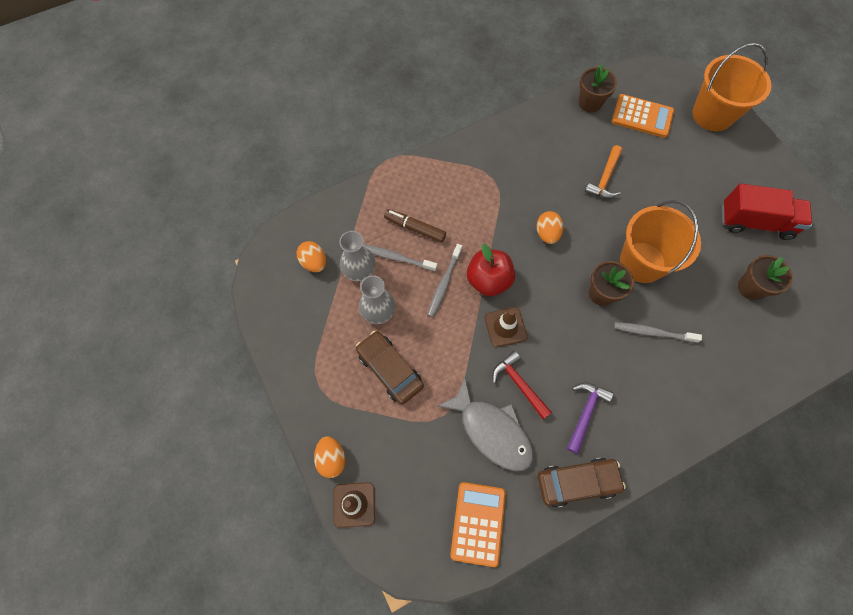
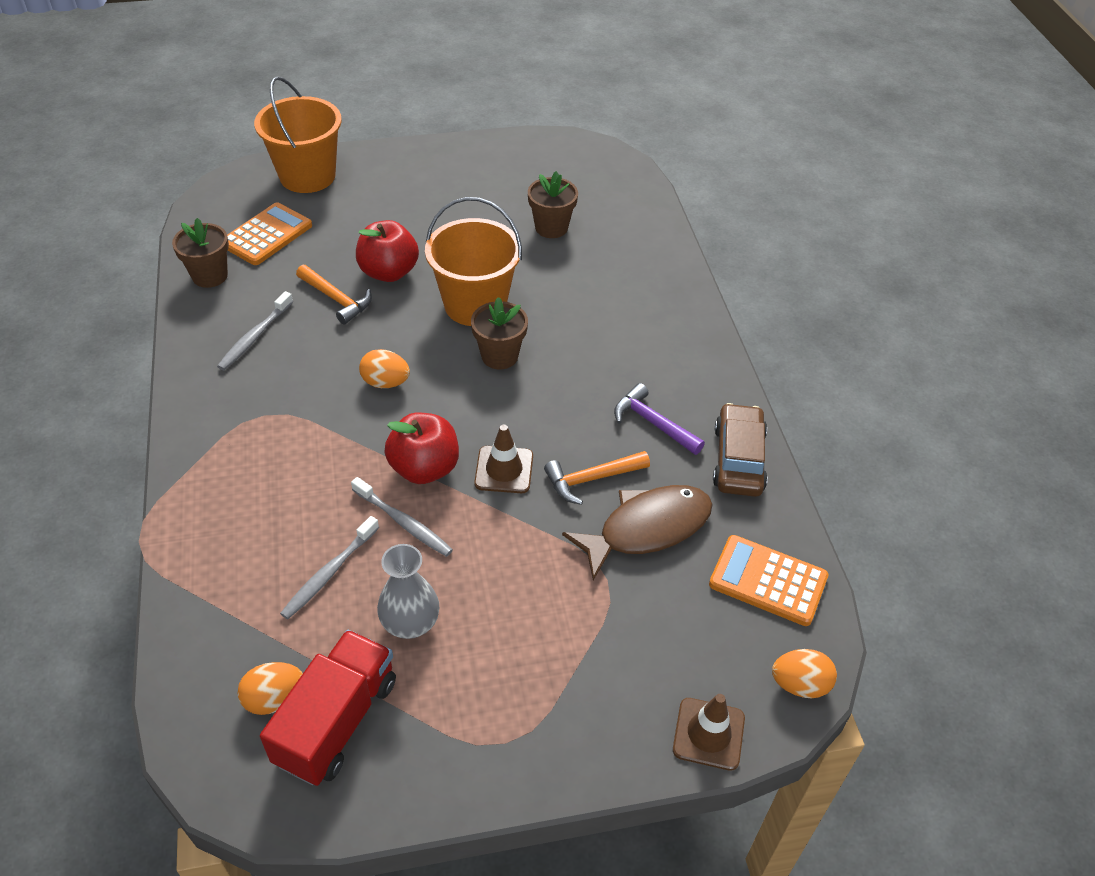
camera: 75 degrees left, 20 degrees down
orange egg [314,436,345,478] -> orange egg moved to [772,649,837,698]
grey vase [339,231,375,281] -> none
brown car [356,331,424,405] -> none
brown marker [384,209,446,243] -> none
grey fish [437,378,533,471] -> brown fish [562,485,713,580]
red hammer [492,351,552,419] -> orange hammer [544,451,650,505]
grey toothbrush [614,322,702,343] -> grey toothbrush moved to [217,291,293,370]
red truck [722,184,812,240] -> red truck moved to [260,630,396,786]
none -> red apple [356,220,419,282]

